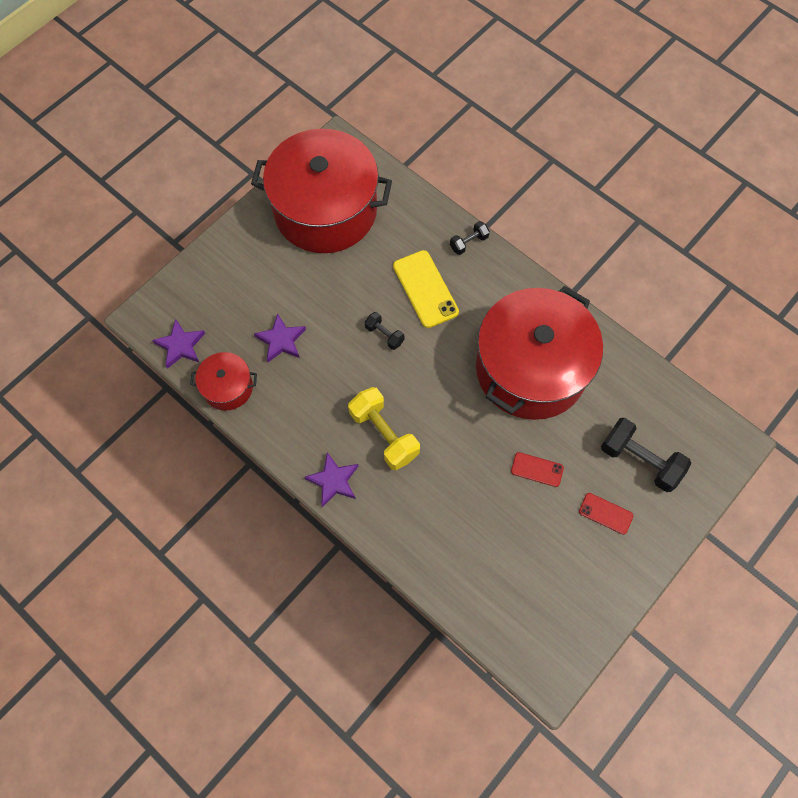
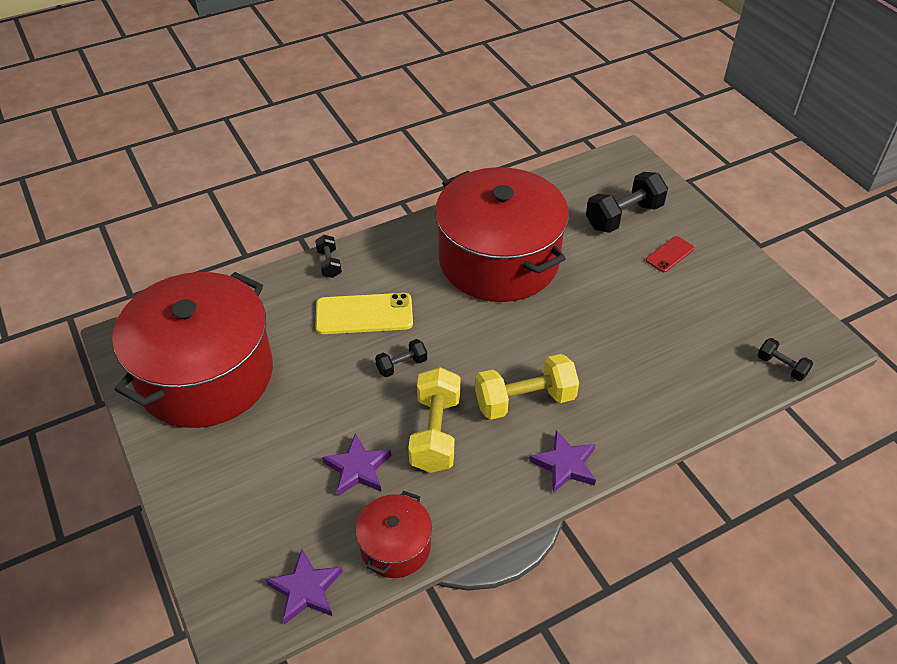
camera: 70 degrees left, 20 degrees down
red phone [511,452,564,487] -> none
none -> yellow dumbbell [408,367,461,473]
none -> black dumbbell [757,338,813,381]

